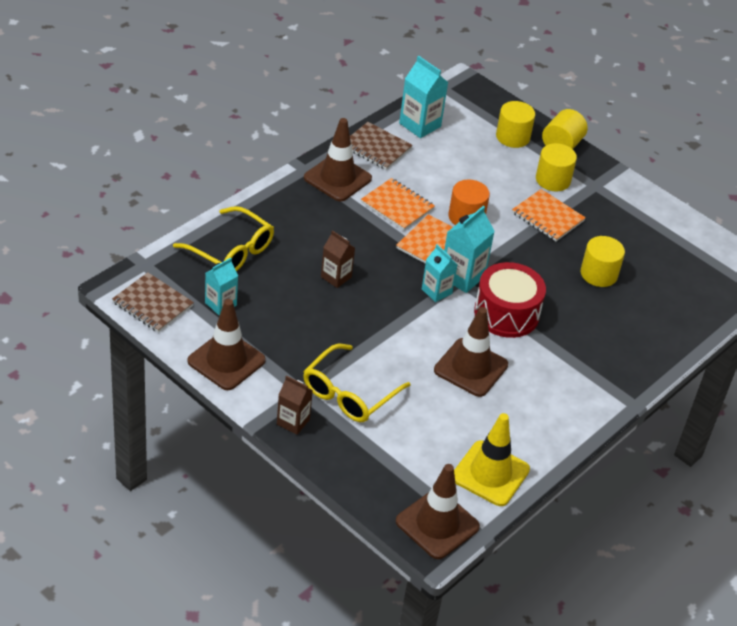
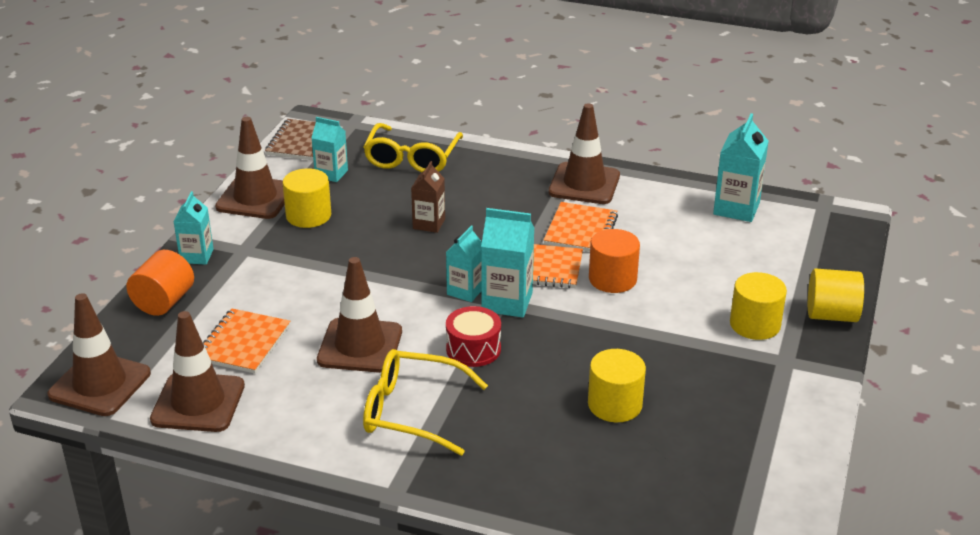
camera: 70 degrees right, 10 degrees down
brown carton [277,375,313,435] -> turquoise carton [173,191,213,265]
yellow glasses [303,344,410,422] -> yellow glasses moved to [363,349,488,456]
brown notebook [350,122,413,170] -> none
yellow traffic cone [454,413,530,506] -> brown traffic cone [150,311,245,432]
red drum [474,262,546,338] -> red drum [446,306,501,367], size x0.63
yellow cylinder [496,101,535,148] -> yellow cylinder moved to [282,168,331,228]
orange notebook [512,189,586,241] -> orange notebook moved to [203,308,290,374]
none -> orange cylinder [126,250,194,316]

